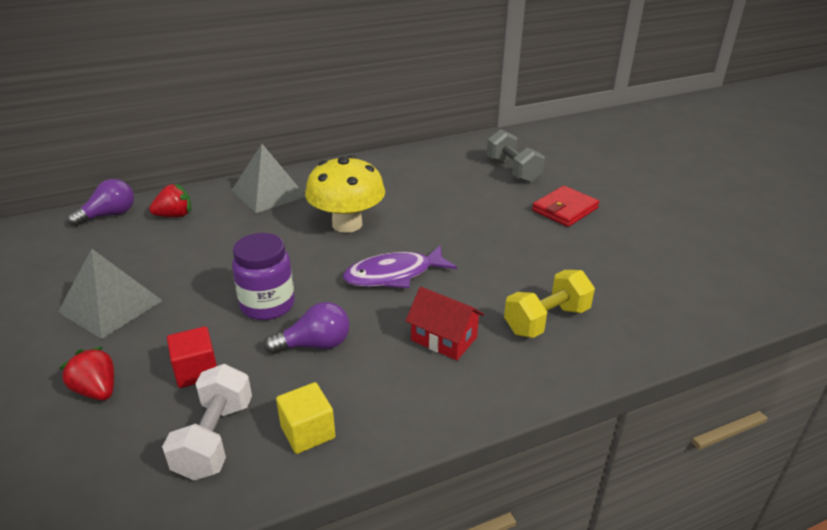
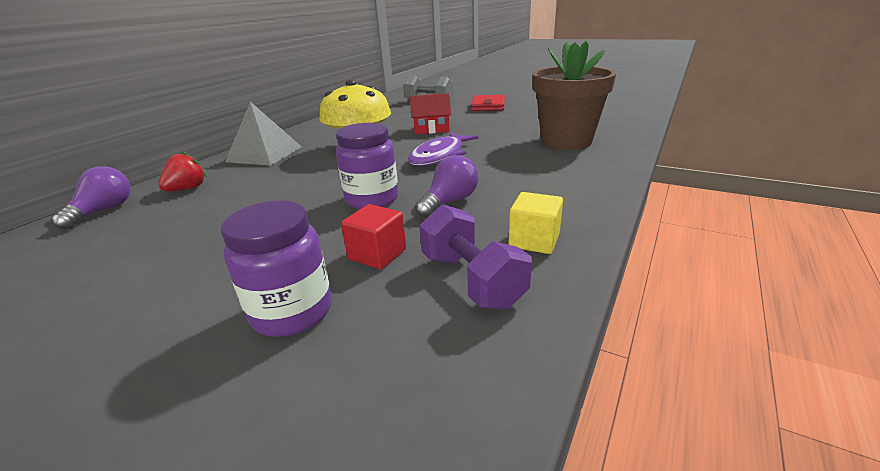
camera: 35 degrees left, 5 degrees down
grey pyramid [58,249,163,339] -> none
red strawberry [60,347,114,400] -> purple jar [221,201,332,337]
white dumbbell [162,364,252,480] -> purple dumbbell [419,204,532,310]
red house [406,287,484,360] -> red house moved to [410,93,451,134]
yellow dumbbell [504,270,595,338] -> brown flower pot [532,41,616,150]

